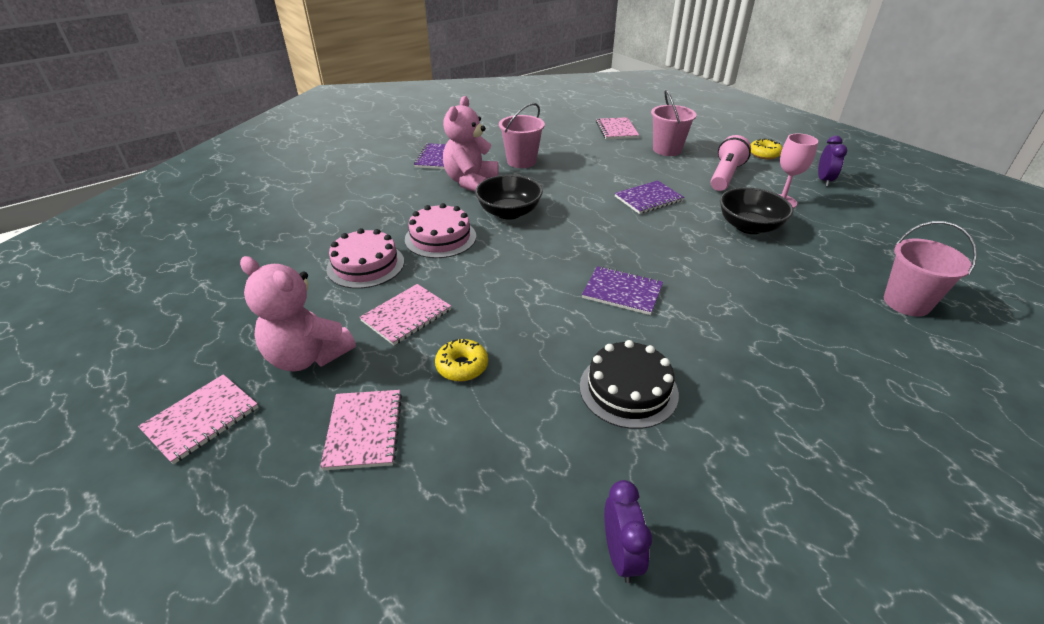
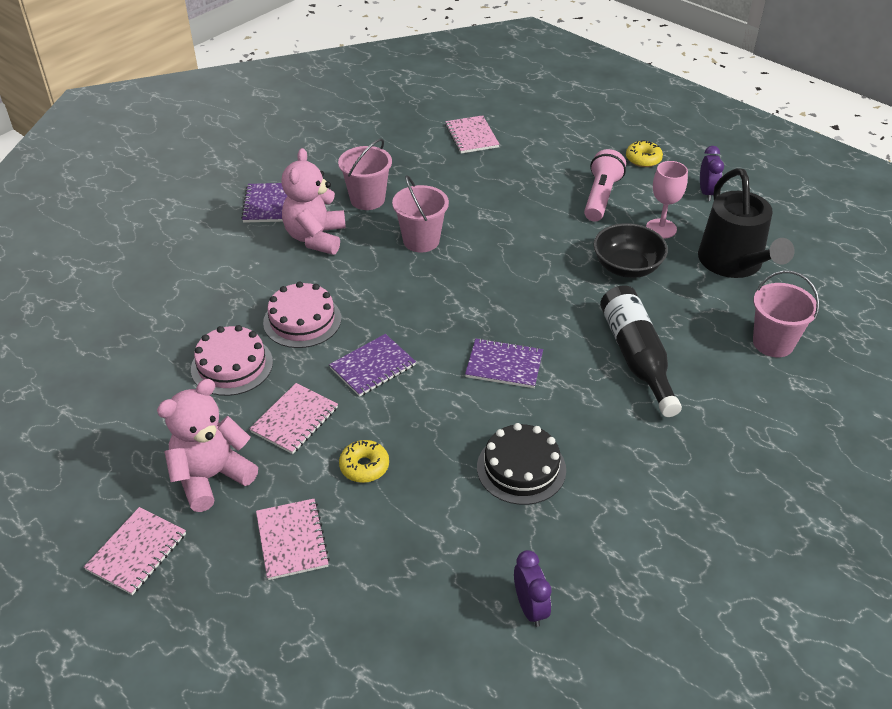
camera: 10 degrees left, 5 degrees up
pink teddy bear [240,256,356,372] -> pink teddy bear turned 120 degrees clockwise [157,379,258,512]
black bowl [475,175,543,220] -> none
purple notebook [615,180,684,214] -> purple notebook moved to [329,334,416,397]
pink bucket [651,90,696,156] -> pink bucket moved to [392,175,449,253]
none -> black bottle [600,286,682,417]
none -> black watering can [698,168,795,278]

